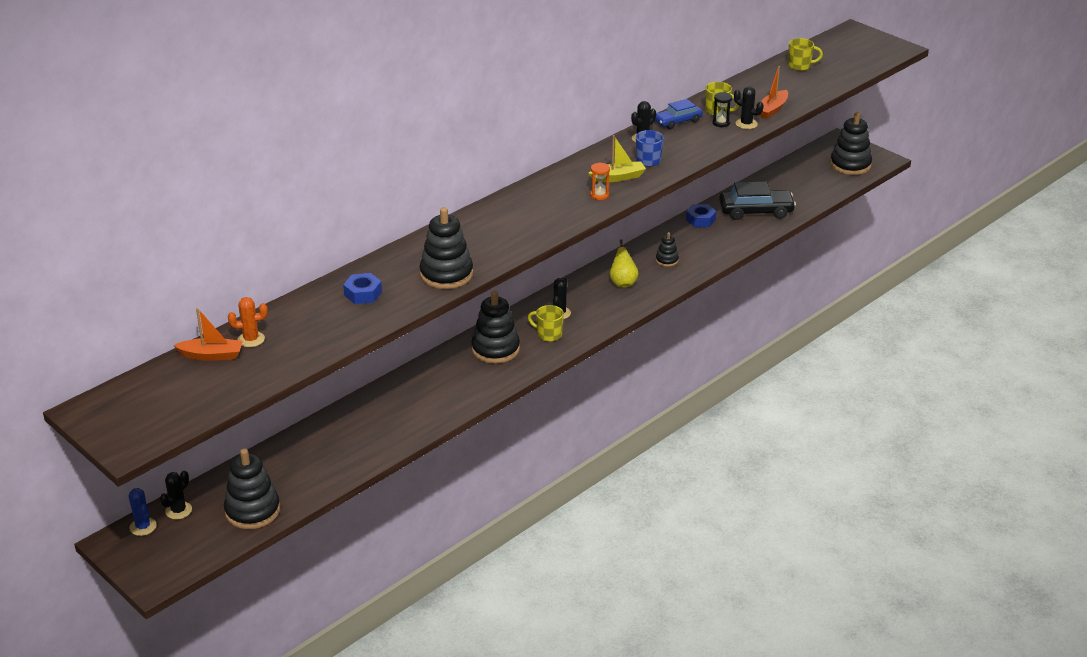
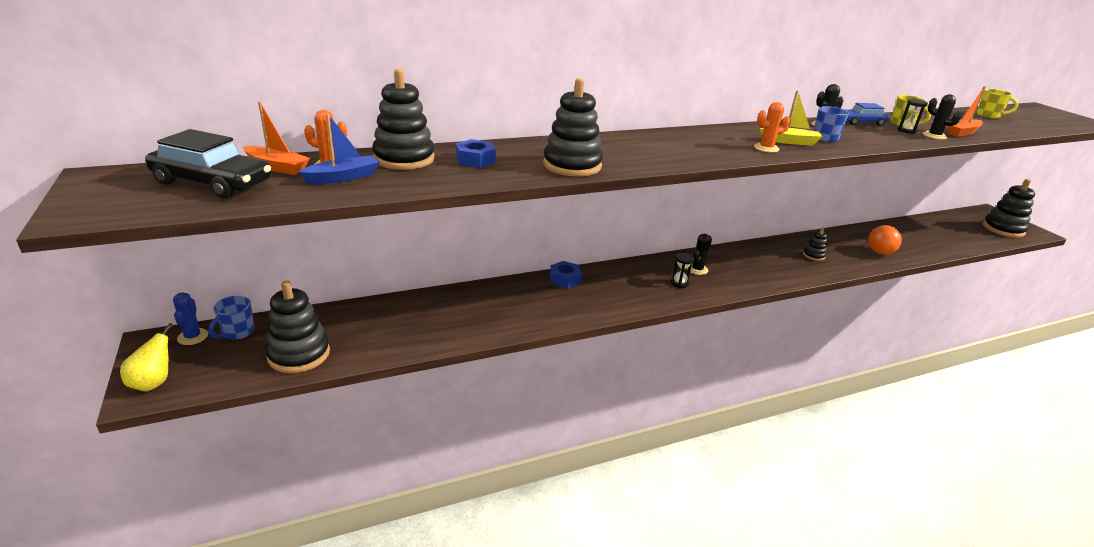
camera: 20 degrees right, 5 degrees down
black cactus [160,470,192,520] -> blue mug [209,296,254,340]
black stacking toy [471,291,520,364] -> black stacking toy moved to [372,69,435,170]
yellow mug [528,305,564,342] -> black hourglass [671,253,694,288]
orange hourglass [590,162,610,200] -> orange cactus [754,102,790,153]
yellow pear [610,239,638,288] -> yellow pear moved to [120,323,173,392]
blue nut [686,204,716,227] -> blue nut moved to [550,261,582,288]
black car [719,182,796,220] -> black car moved to [145,129,272,198]
none -> blue boat [298,113,380,184]
none -> orange ball [868,225,902,255]

